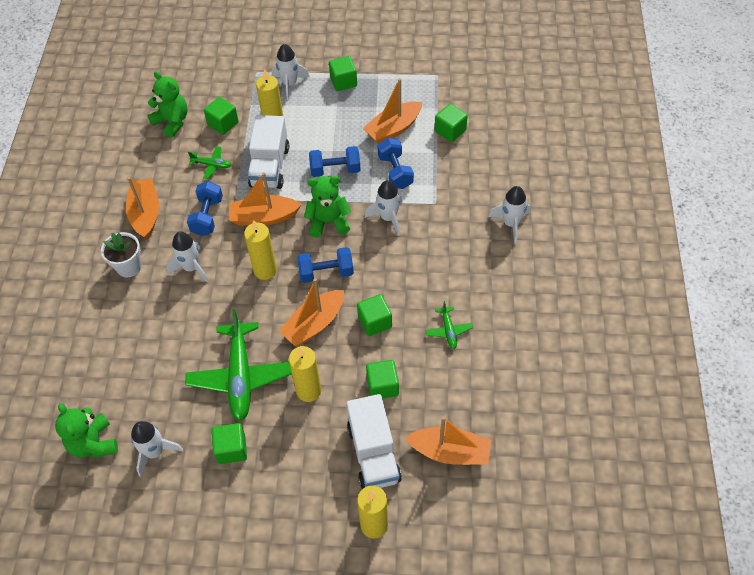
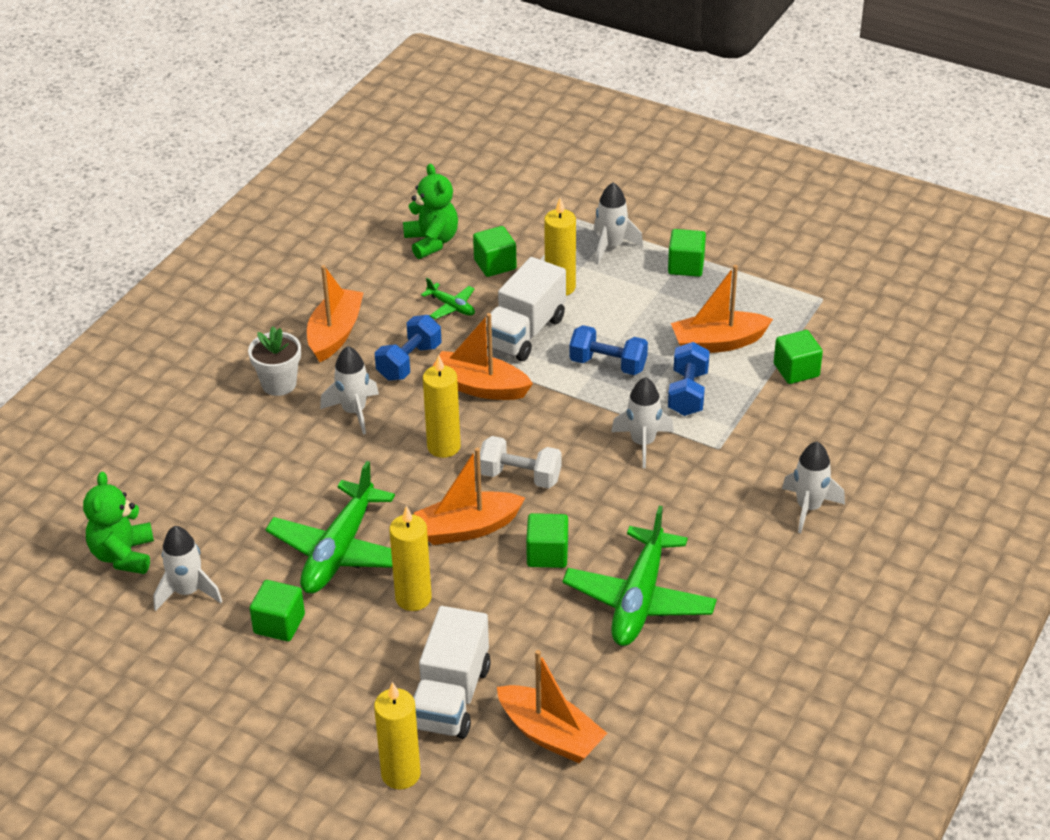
camera: 25 degrees right, 15 degrees down
blue dumbbell [297,247,354,283] -> white dumbbell [480,436,562,488]
green teddy bear [304,176,351,238] -> none
green cube [366,360,399,399] -> none
green plane [425,301,473,349] -> green plane [562,506,717,646], size x2.18

